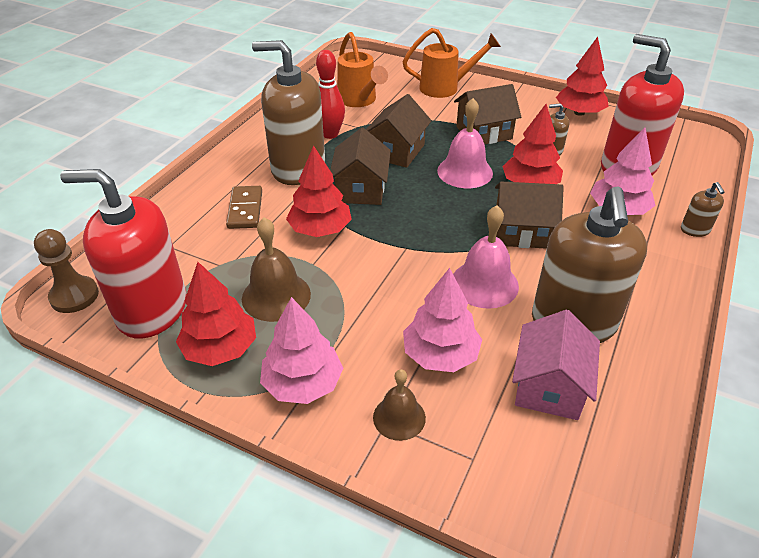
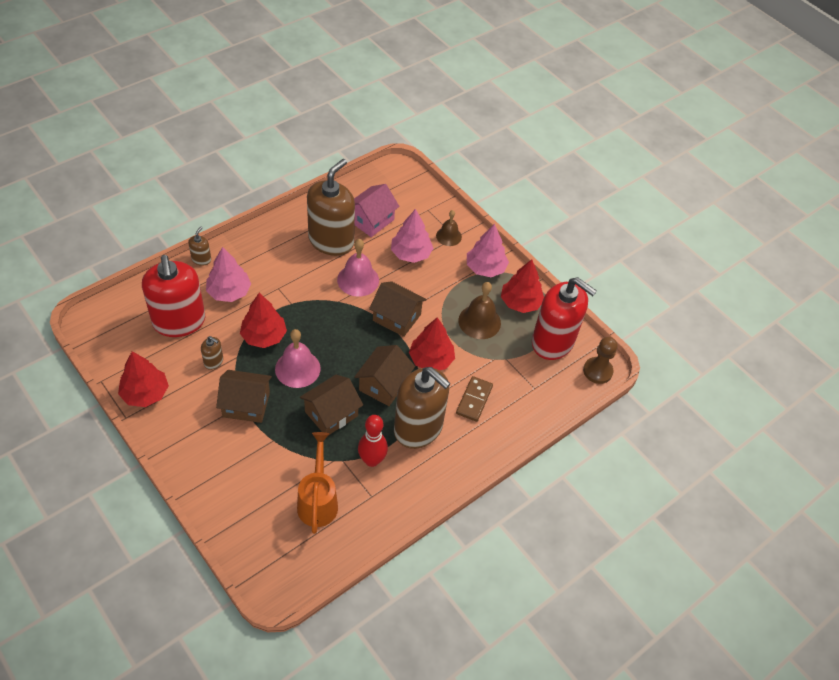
camera: 160 degrees left, 10 degrees up
orange watering can [402,28,501,98] -> none
brown house [495,181,564,249] -> brown house moved to [369,281,427,337]

